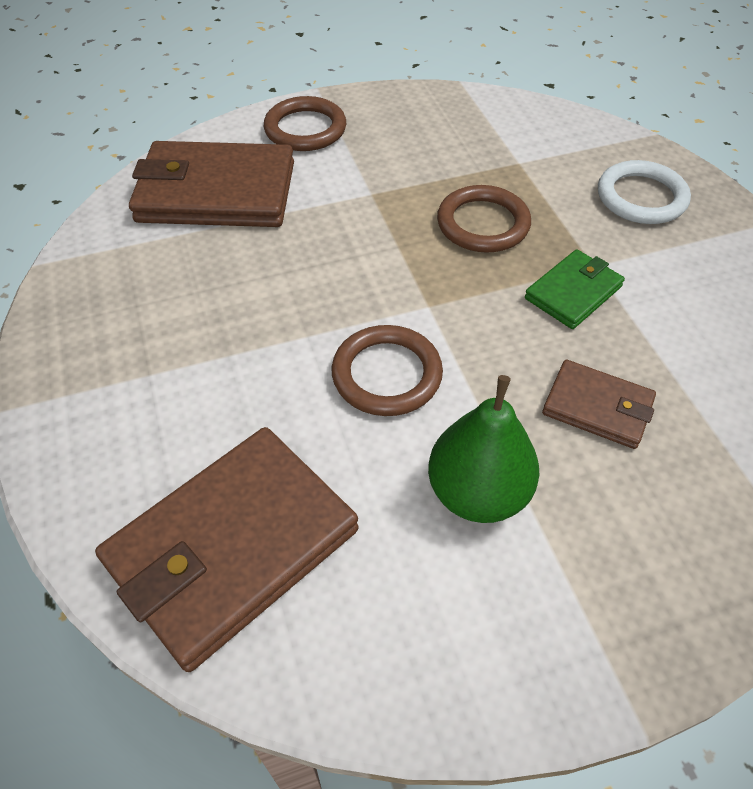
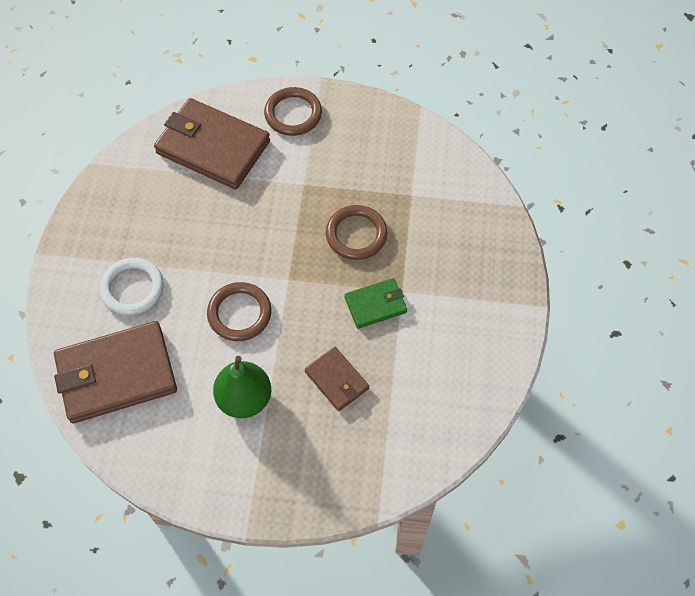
camera: 25 degrees right, 10 degrees up
white ring [598,160,691,224] -> white ring moved to [100,258,164,315]

